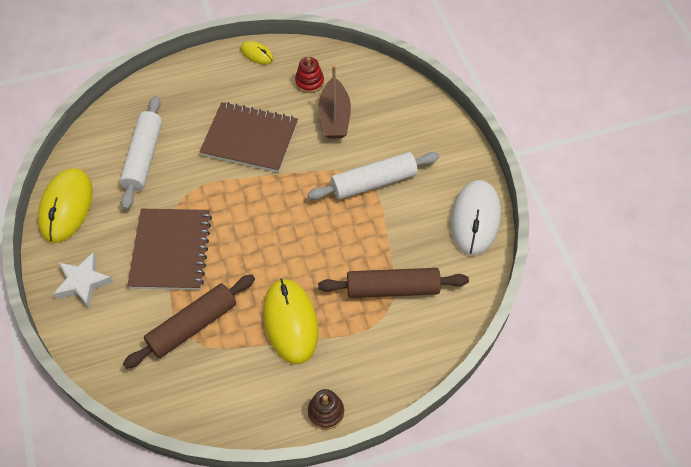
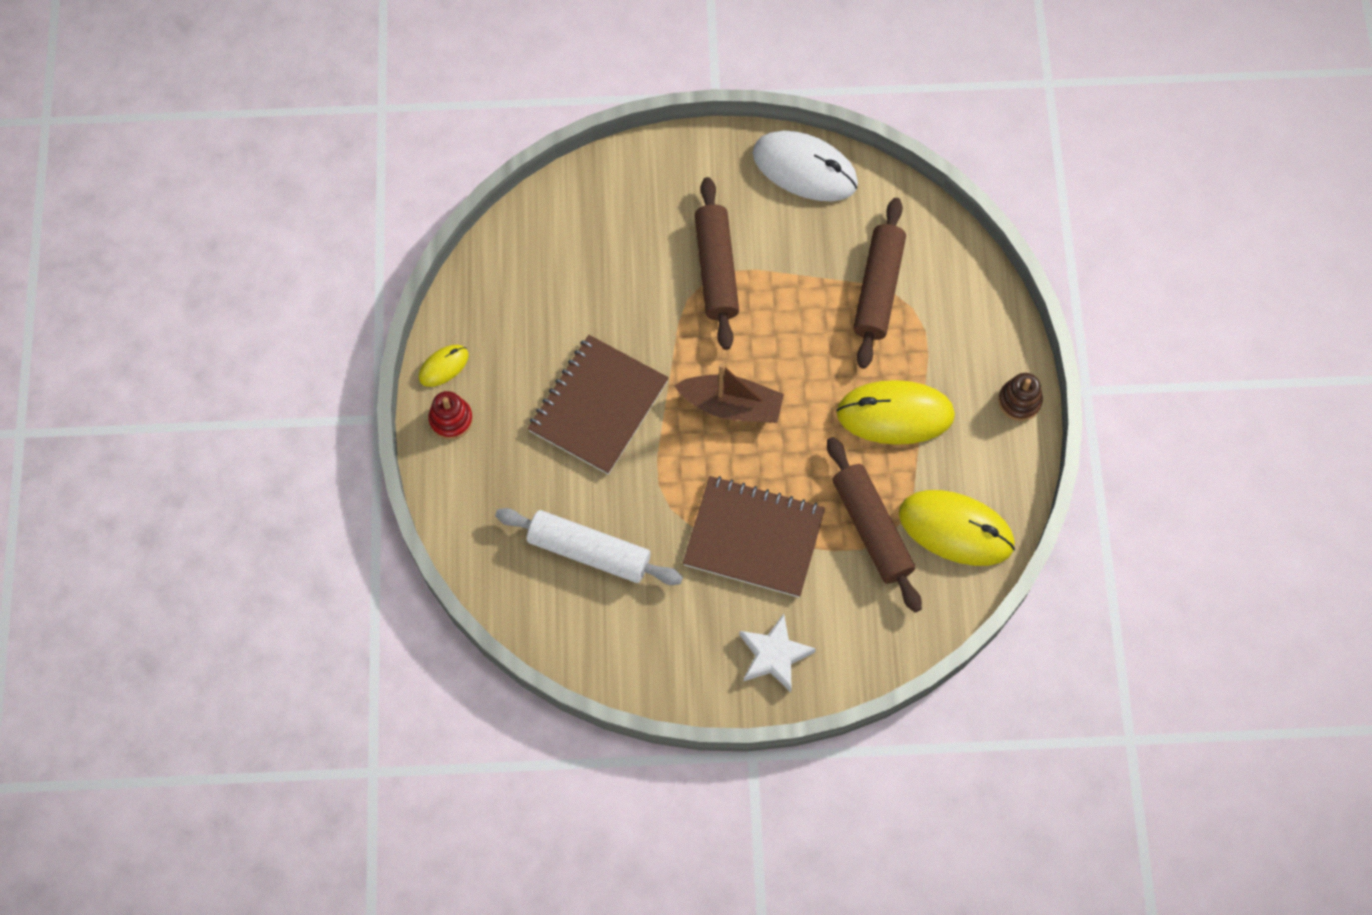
camera: 75 degrees left, 10 degrees up
yellow mouse [38,168,93,243] -> yellow mouse moved to [899,490,1015,566]
red stacking toy [295,57,324,93] -> red stacking toy moved to [429,391,473,439]
white rolling pin [308,152,439,200] -> brown rolling pin [695,177,739,350]
brown boat [319,65,351,139] -> brown boat moved to [674,363,784,423]

